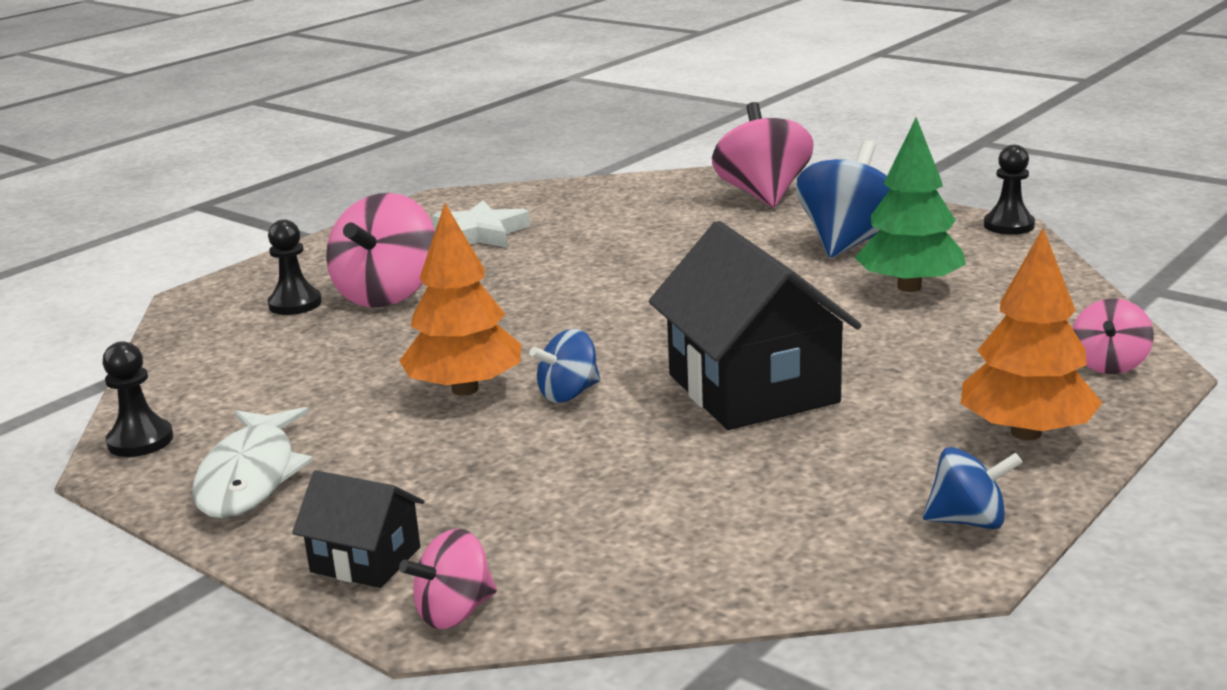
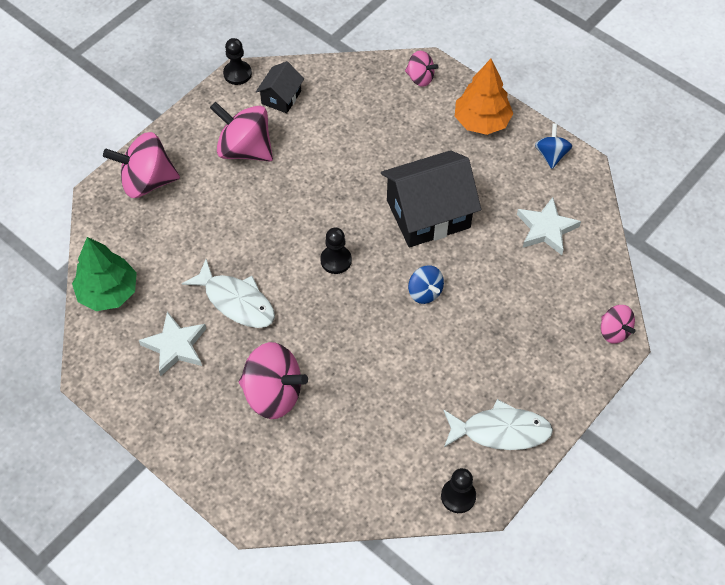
camera: 90 degrees left, 35 degrees up
black pawn [267,219,322,315] -> black pawn moved to [320,228,352,274]
black house [292,470,424,588] -> black house moved to [256,61,304,113]
orange tree [399,204,521,396] -> none
blue spinning top [796,140,890,258] -> pink spinning top [210,102,273,161]
green tree [854,117,966,292] -> green tree moved to [72,237,137,311]
none -> white fish [182,259,275,328]
none -> white star [517,197,581,255]

